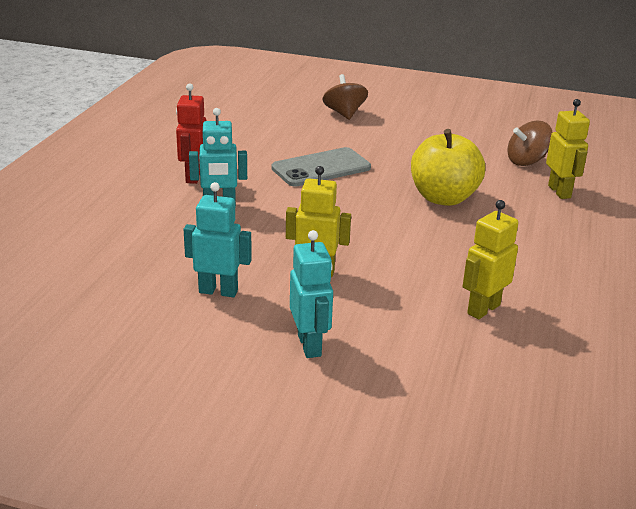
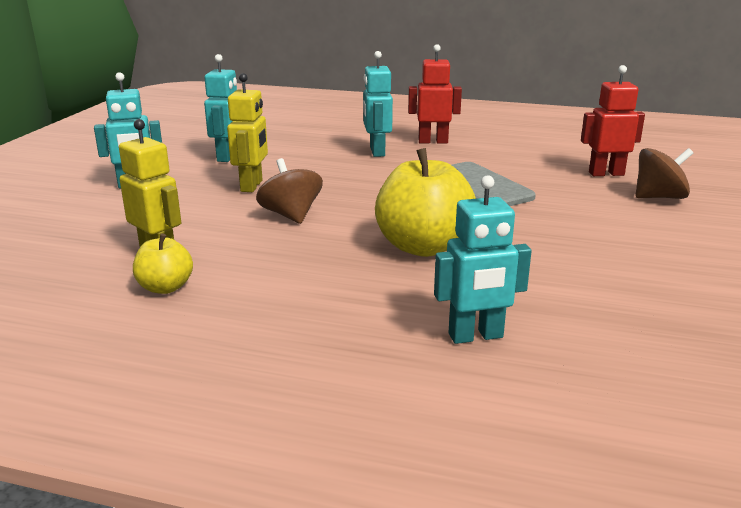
camera: 90 degrees right, 5 degrees down
brown spinning top [507,121,553,166] -> brown spinning top moved to [256,158,323,224]
yellow robot [546,99,590,199] -> turquoise robot [434,175,532,344]
none -> yellow apple [133,233,193,294]
none -> red robot [581,65,645,176]

